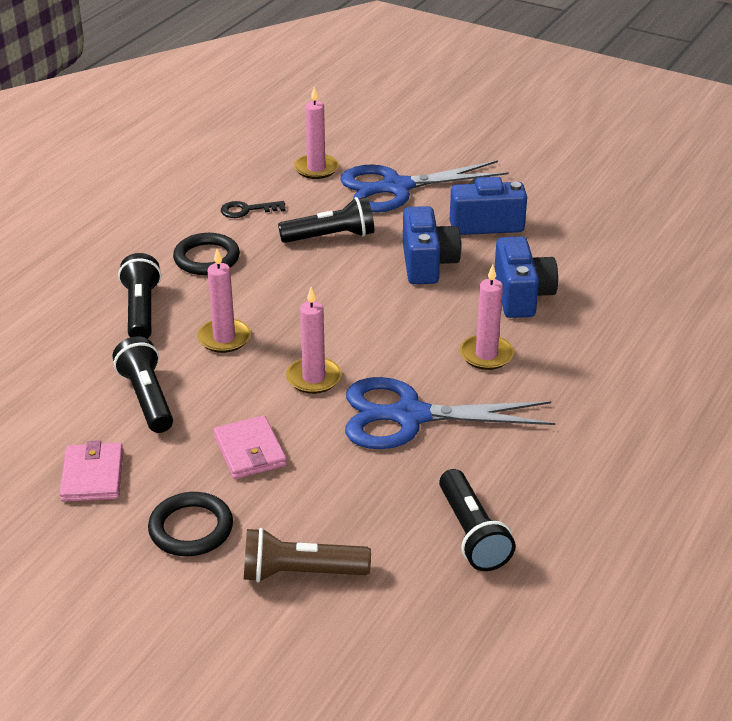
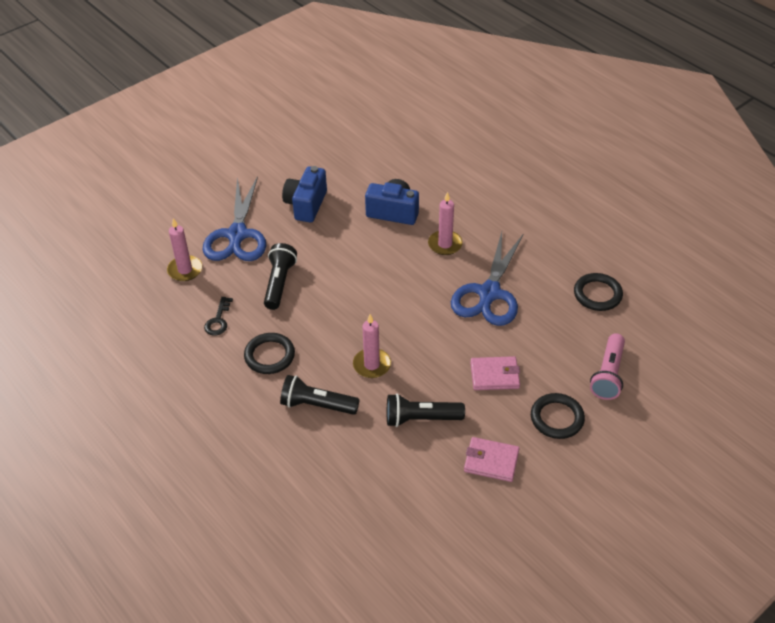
camera: 70 degrees left, 10 degrees up
brown flashlight [244,528,371,583] -> pink flashlight [590,333,625,400]
pink candle [286,287,342,394] -> none
blue camera [403,206,461,284] -> none
black flashlight [439,469,516,571] -> black ring [574,273,623,311]

